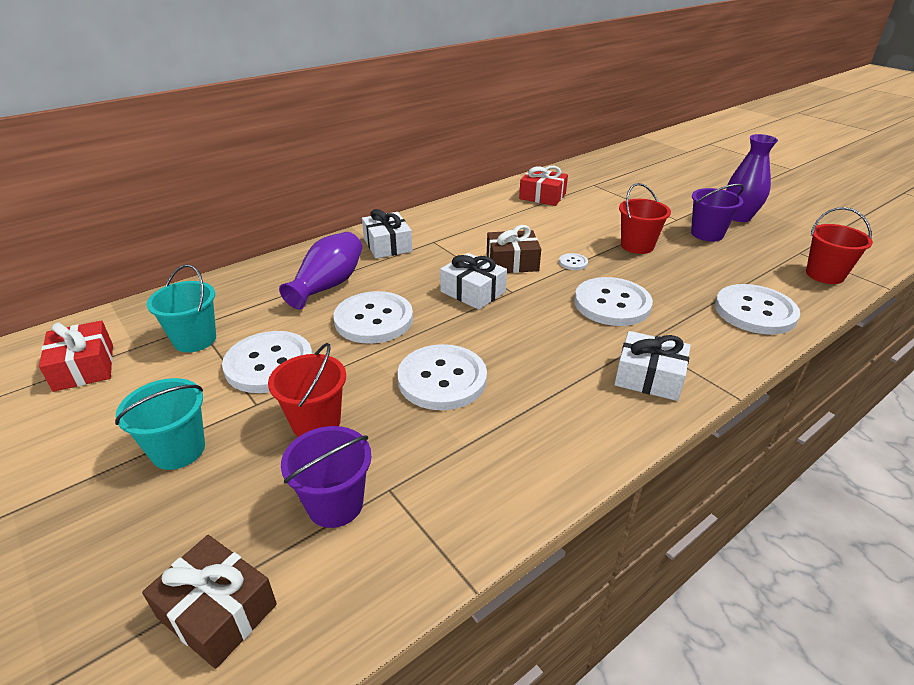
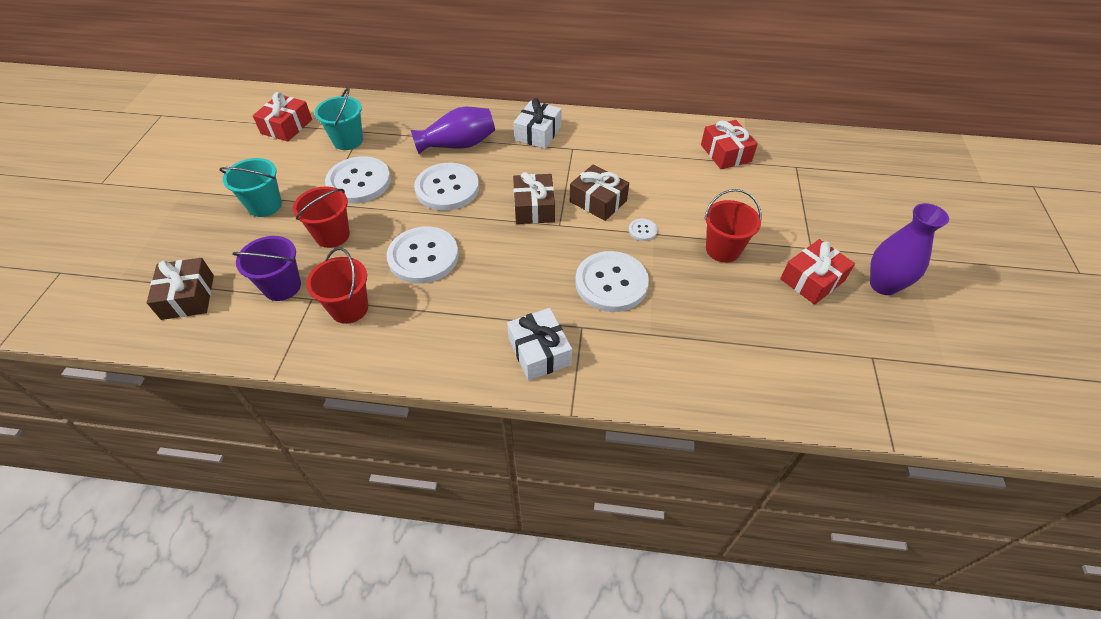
camera: 45 degrees right, 15 degrees up
white gift [440,253,507,310] -> brown gift [513,172,555,224]
purple bucket [691,184,744,242] -> red gift [780,239,855,305]
white button [715,284,800,335] -> none
red bucket [806,207,873,284] -> red bucket moved to [306,248,368,324]

